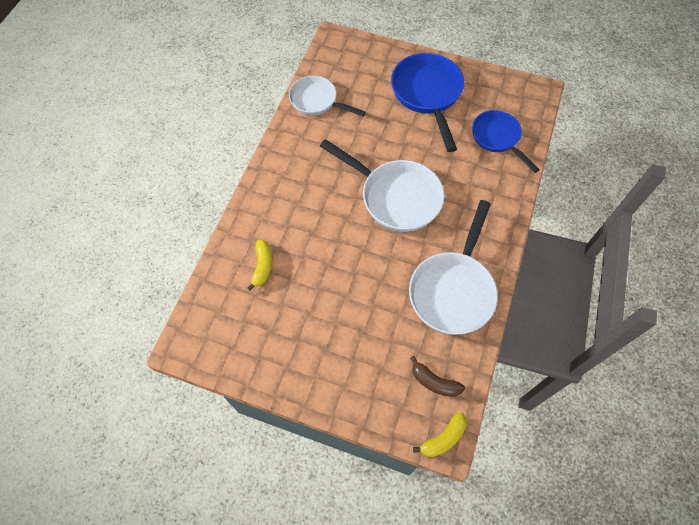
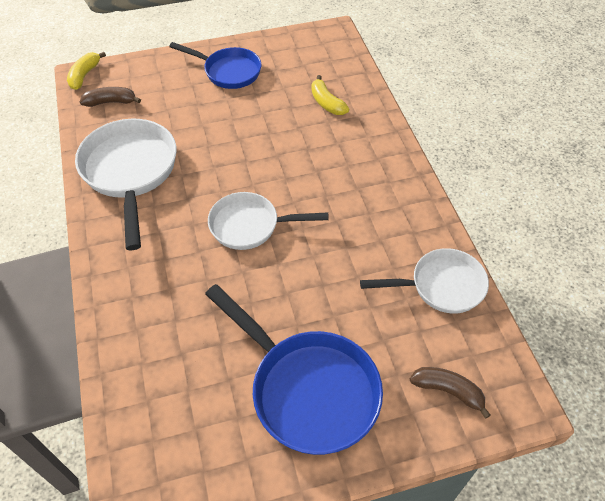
camera: 145 degrees right, 10 degrees down
white pan [320,139,444,232] -> white pan [208,192,329,250], size x0.65
blue pan [472,110,540,173] -> blue pan moved to [169,42,261,89]
none -> brown banana [410,367,491,419]

